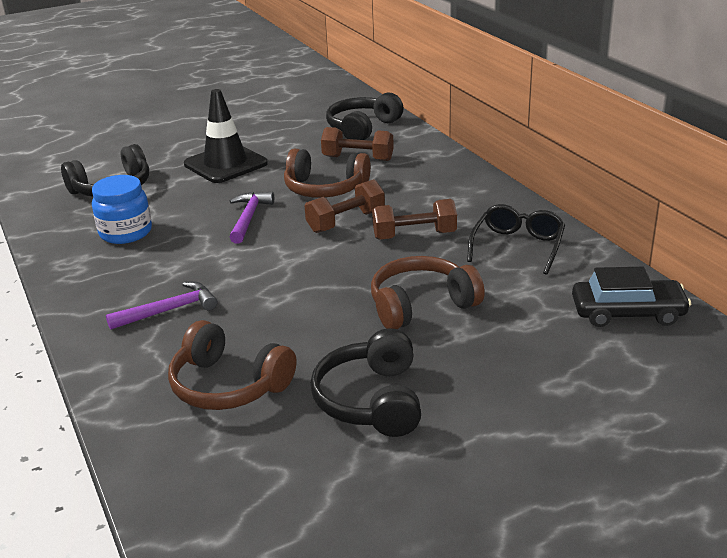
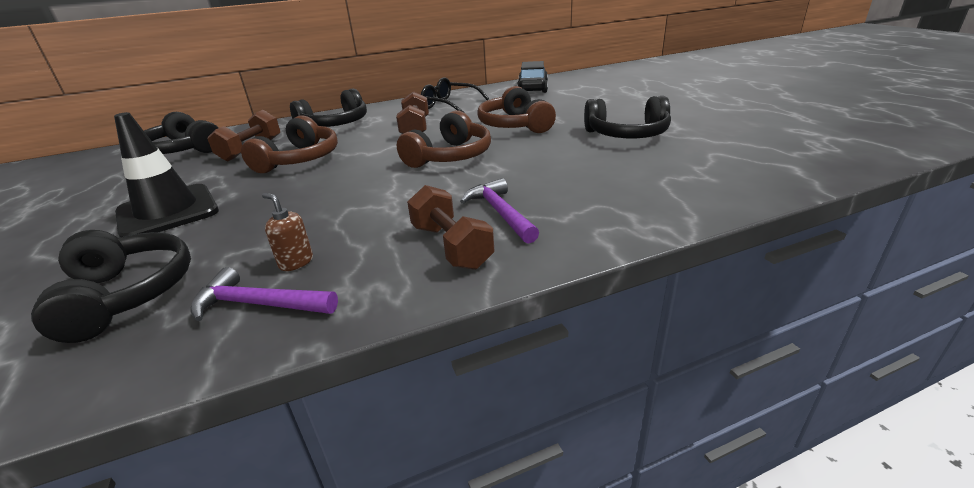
camera: 85 degrees left, 0 degrees up
blue jar [92,175,152,244] -> brown soap dispenser [262,193,313,271]
brown headphones [168,320,296,410] -> brown headphones moved to [397,110,491,168]
purple hammer [229,192,274,244] -> purple hammer moved to [190,267,338,321]
brown dumbbell [305,179,385,233] -> brown dumbbell moved to [407,185,494,270]
none -> black headphones [290,88,367,127]

